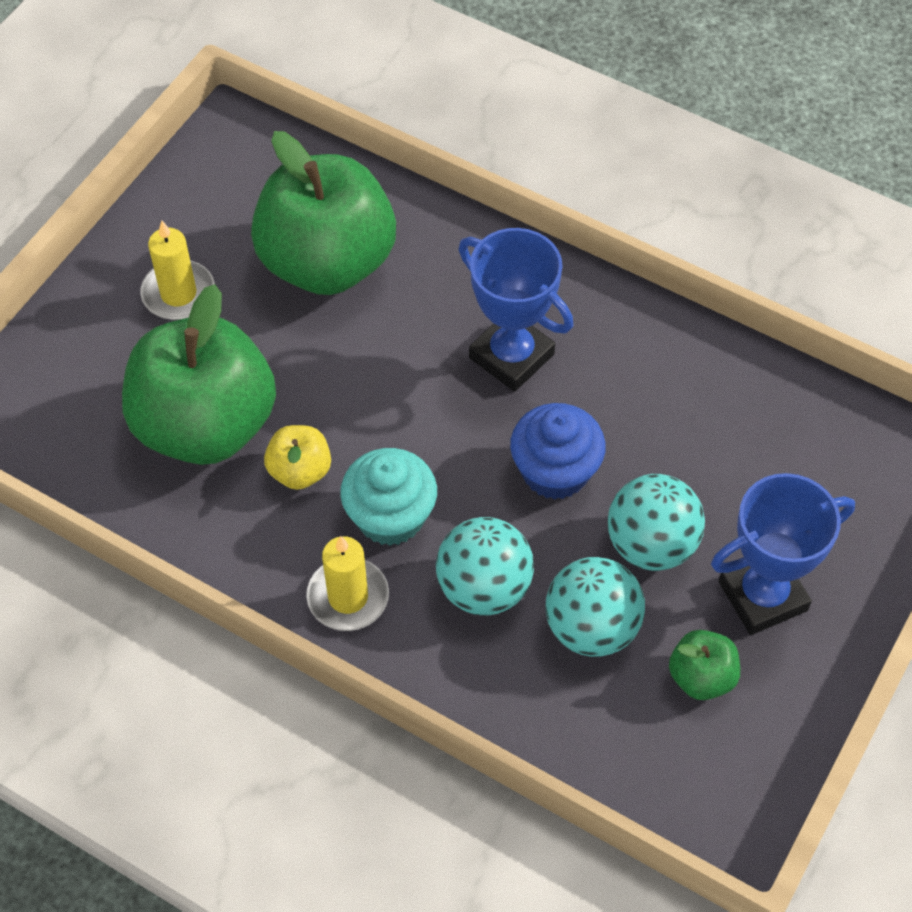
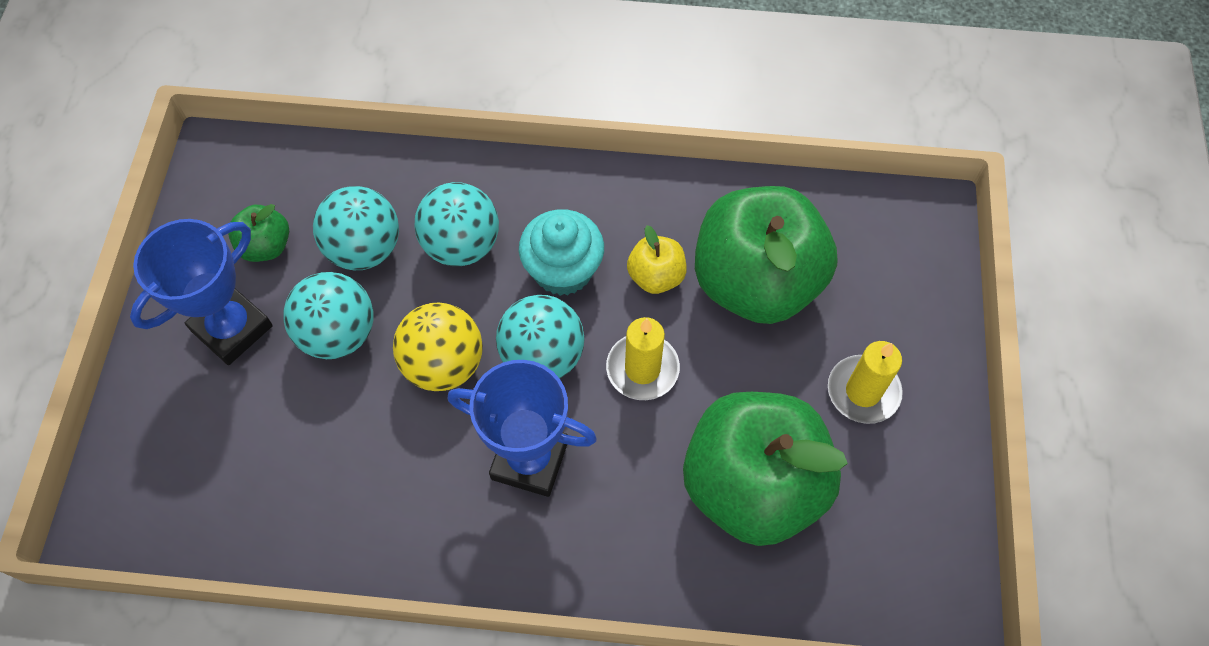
camera: 155 degrees right, 5 degrees up
yellow candle [306,536,389,631] -> yellow candle moved to [606,317,680,400]
blue cupcake [510,403,606,500] -> yellow ball [393,302,483,391]
none -> turquoise ball [496,295,585,378]

